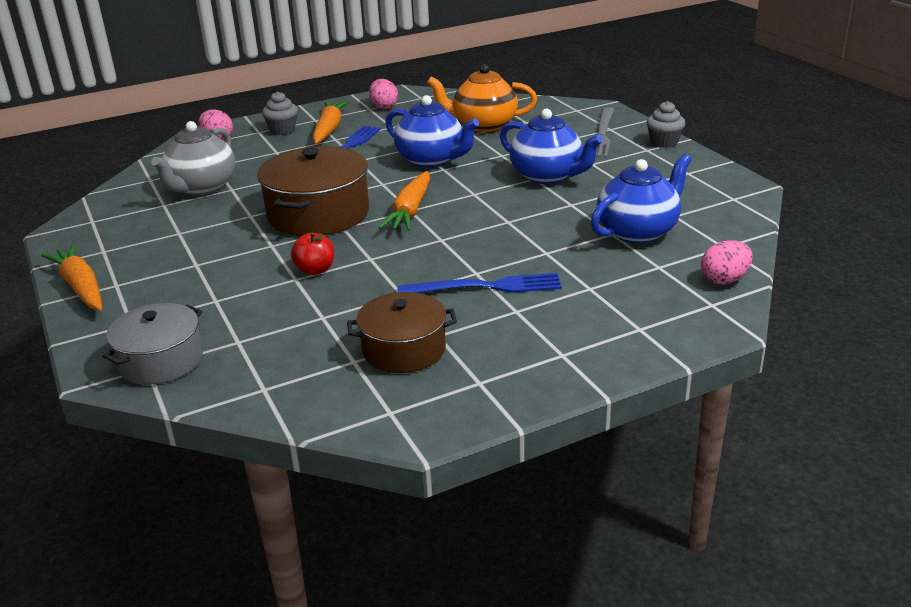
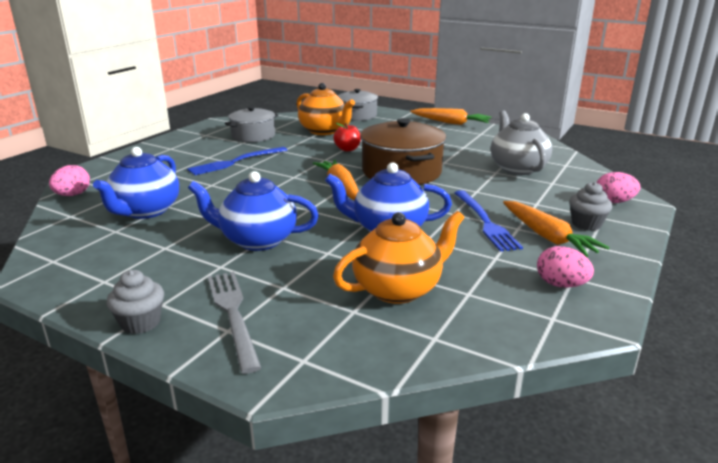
camera: 145 degrees right, 5 degrees down
brown pot [347,292,457,373] -> grey pot [225,106,278,142]
none -> orange teapot [297,83,355,135]

